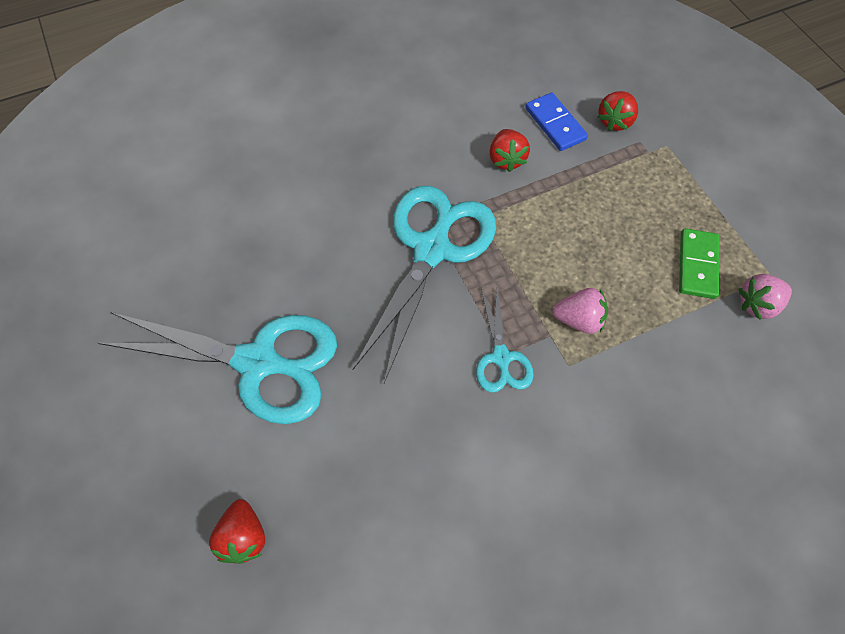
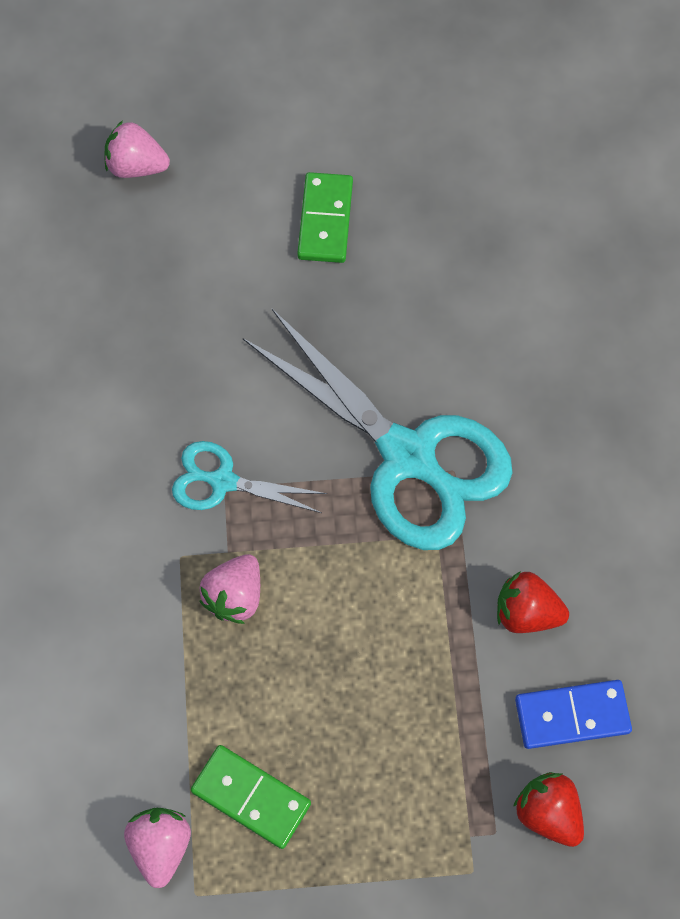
camera: 110 degrees right, 5 degrees up
turquoise scissors [98,312,337,424] -> green domino [297,172,353,263]
red strawberry [209,499,265,564] -> pink strawberry [104,121,170,178]

